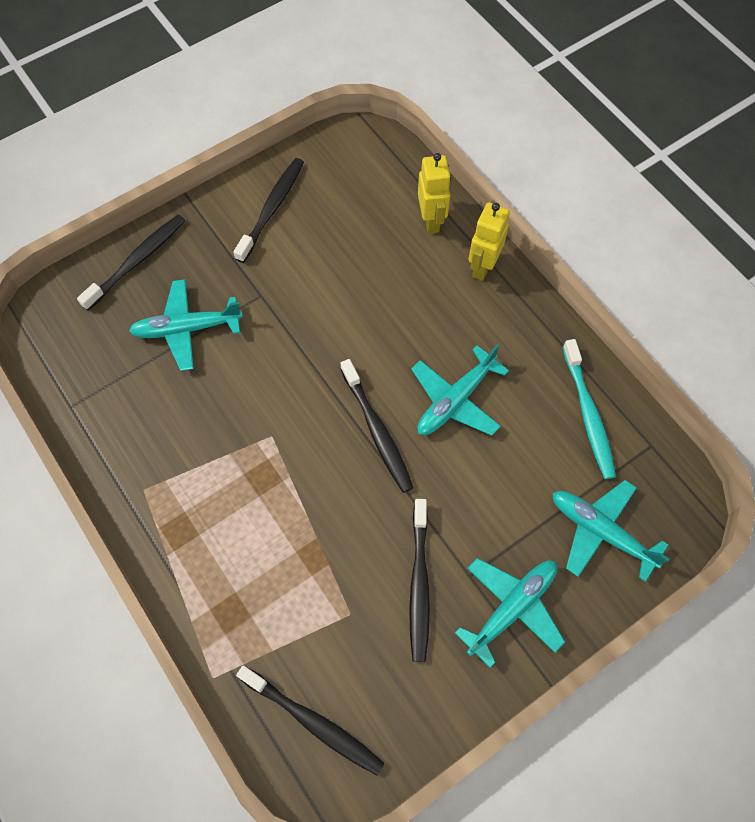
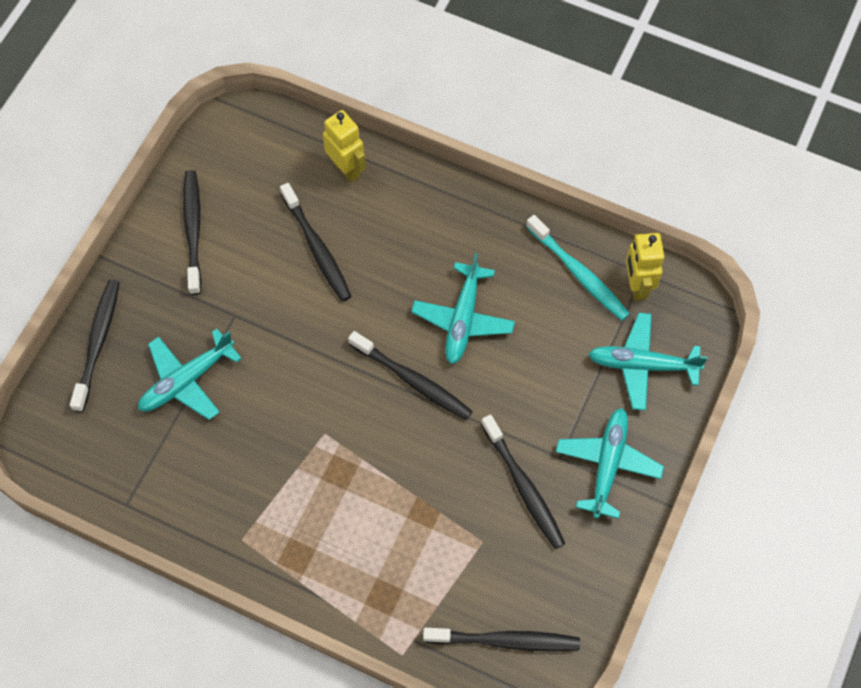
camera: 30 degrees left, 0 degrees up
yellow robot [468,202,510,281] -> yellow robot moved to [626,233,665,301]
none -> black toothbrush [280,183,352,302]

